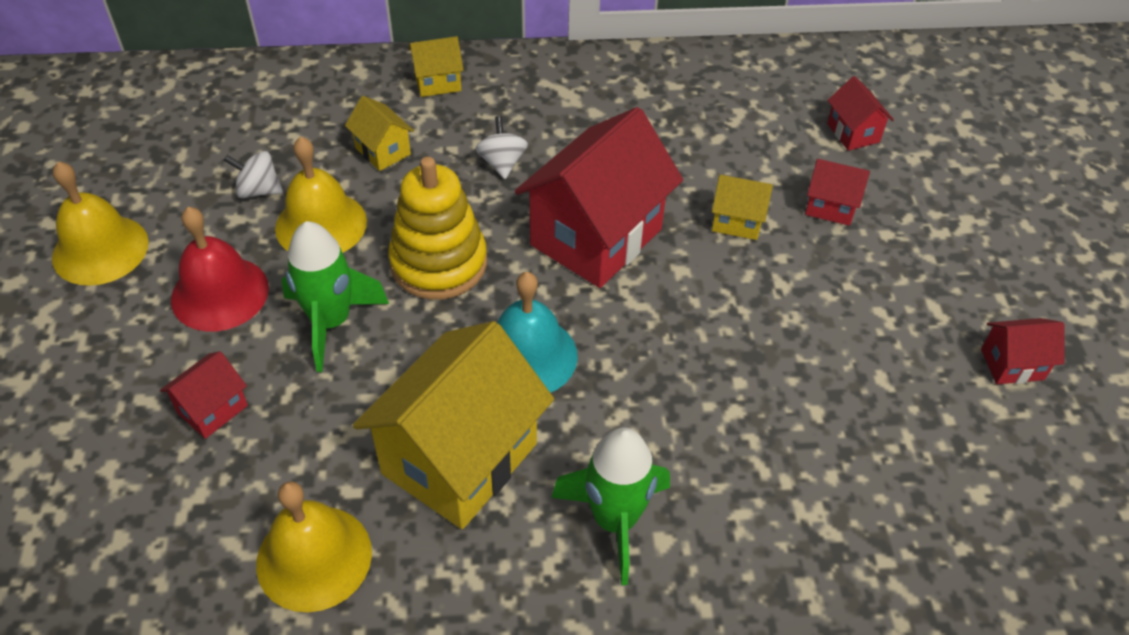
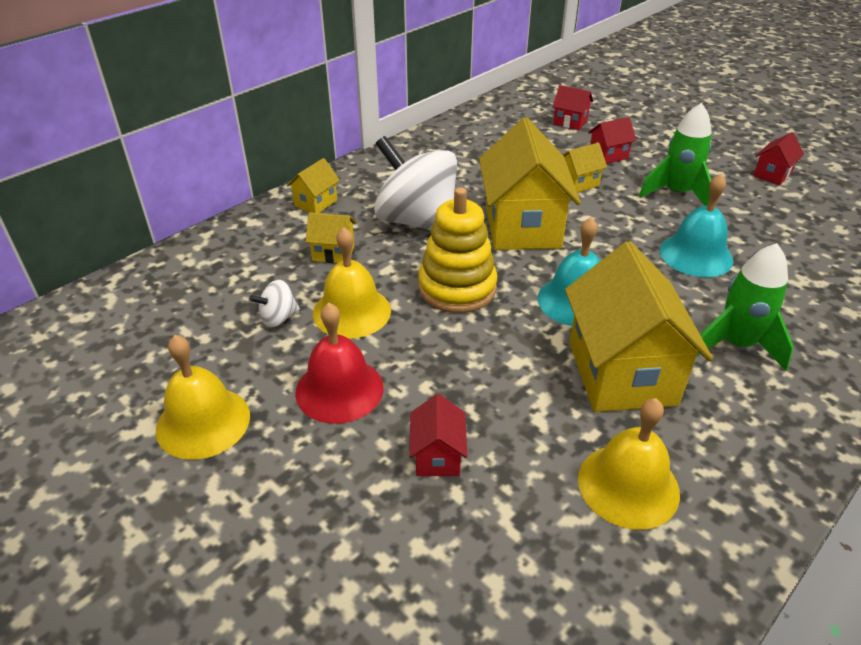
camera: 40 degrees left, 10 degrees down
green rocket [281,221,389,372] -> green rocket moved to [639,103,712,206]
white spinning top [475,116,528,179] -> white spinning top [374,136,457,231], size x2.38
red house [515,107,683,288] -> yellow house [479,118,581,250]
none -> turquoise bell [660,174,733,277]

